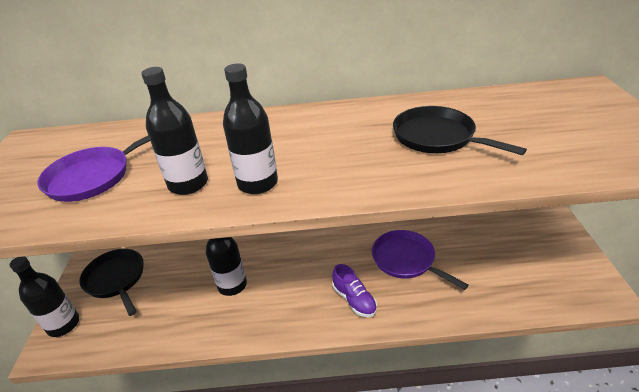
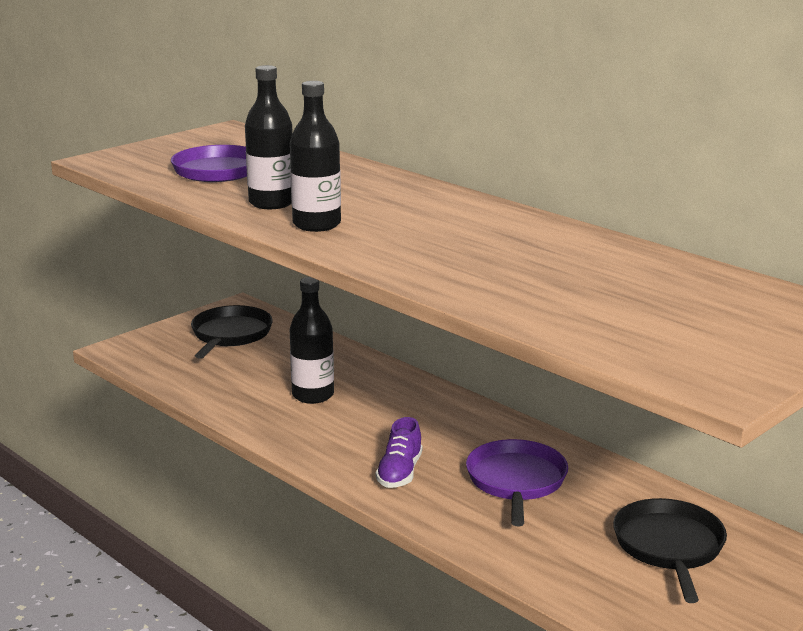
camera: 45 degrees right, 15 degrees down
black bottle [10,257,79,337] -> none
black pan [393,106,527,155] -> black pan moved to [613,498,727,603]

